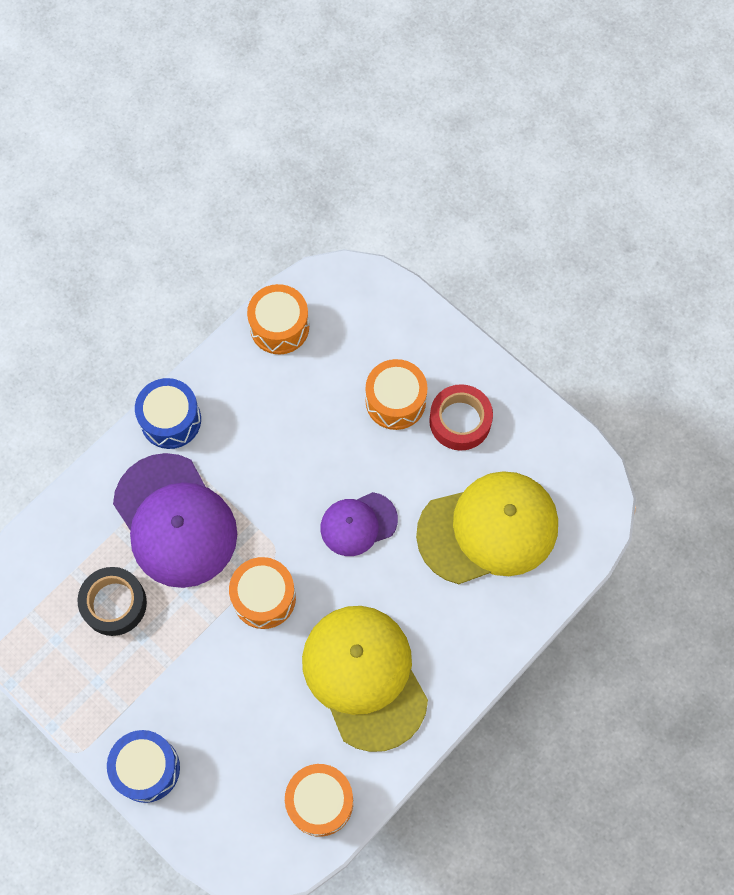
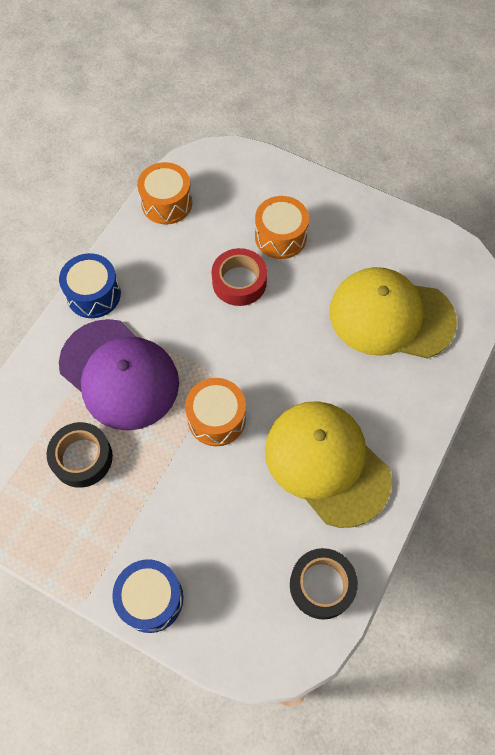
camera: 15 degrees left, 5 degrees down
orange drum [285,764,353,837] -> black tape [290,548,358,620]
purple cap [321,492,398,556] -> none
yellow cap [416,471,558,584] -> yellow cap turned 135 degrees counterclockwise [329,267,457,359]
red tape [429,384,493,451] -> red tape moved to [212,248,267,306]

